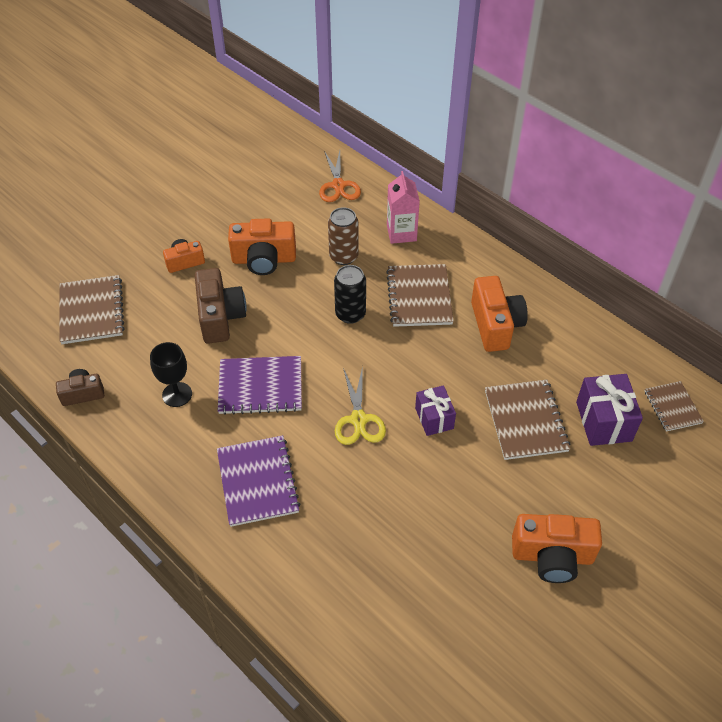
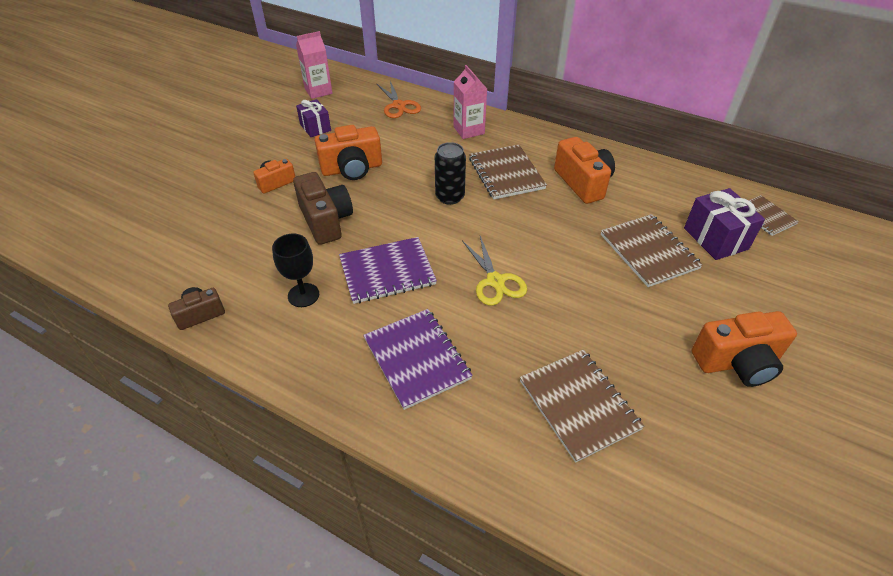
camera: 15 degrees left, 5 degrees down
brown notebook [60,275,125,344] -> brown notebook moved to [520,350,645,463]
brown can [328,207,359,265] -> none
purple gift [415,385,456,436] -> purple gift moved to [296,99,331,137]
none -> pink carton [296,31,333,99]

